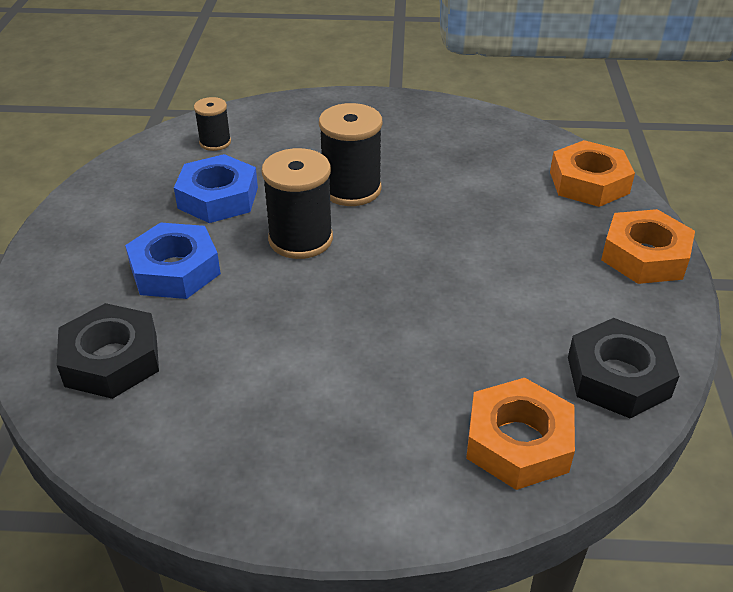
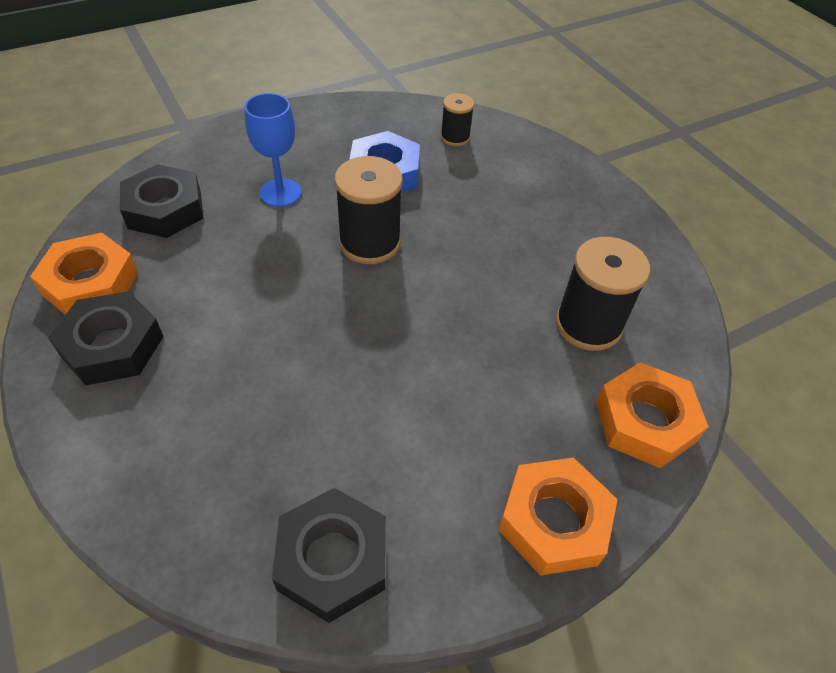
camera: 55 degrees right, 10 degrees up
blue nut [125,222,221,299] -> blue goblet [244,93,301,207]
black spool [319,103,382,206] -> black spool moved to [555,237,650,351]
orange nut [466,378,575,490] -> orange nut moved to [30,233,139,315]
none -> black nut [48,291,164,385]

